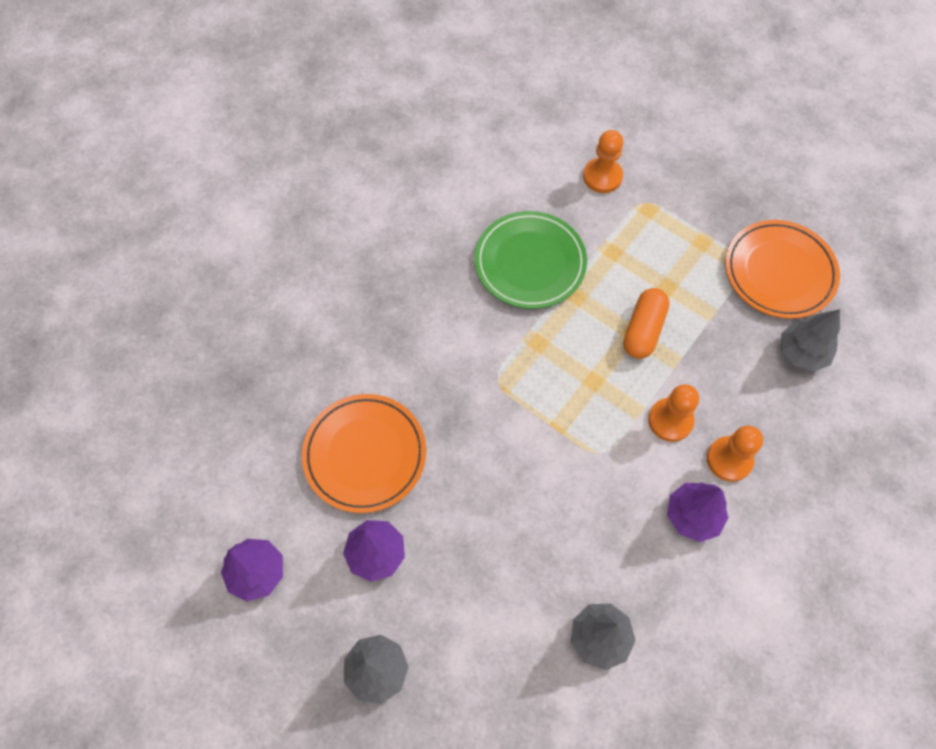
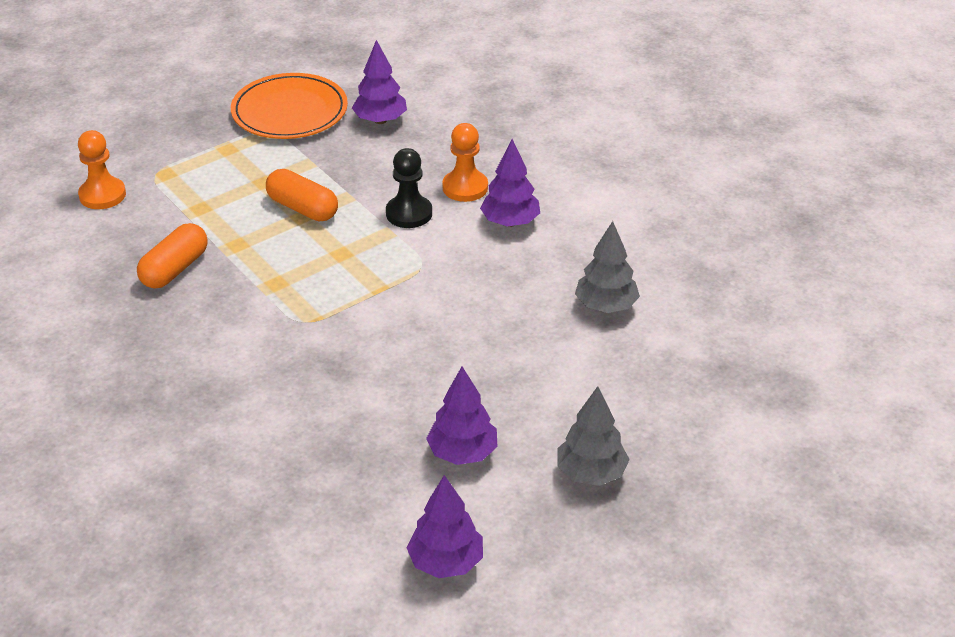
camera: 75 degrees left, 25 degrees down
orange plate [302,394,426,513] -> none
green plate [475,211,587,309] -> orange capsule [137,223,208,289]
orange pawn [648,384,699,442] -> black pawn [386,148,432,228]
grey tree [781,309,840,372] -> purple tree [352,40,407,124]

